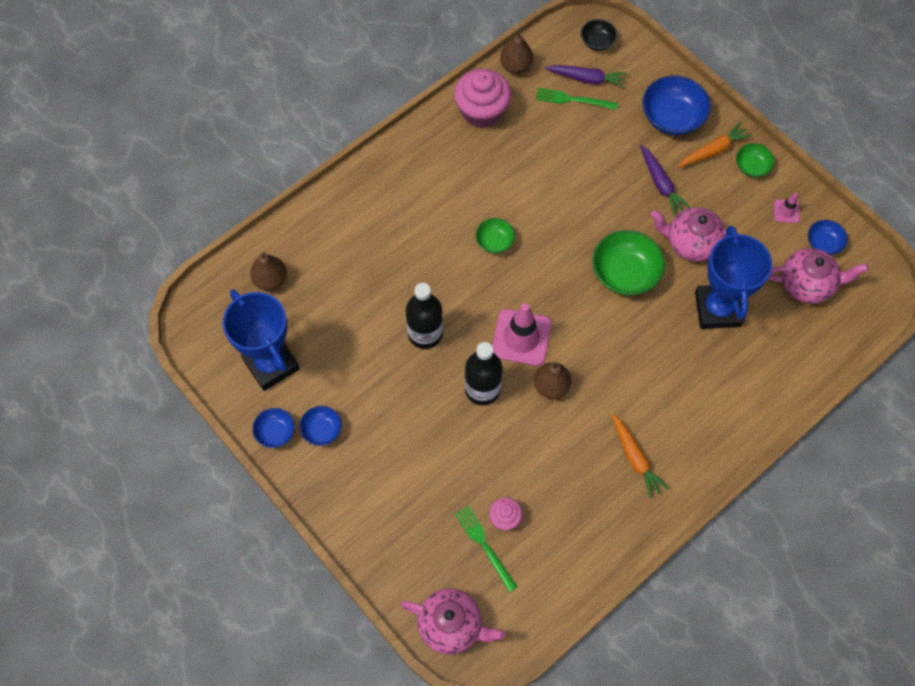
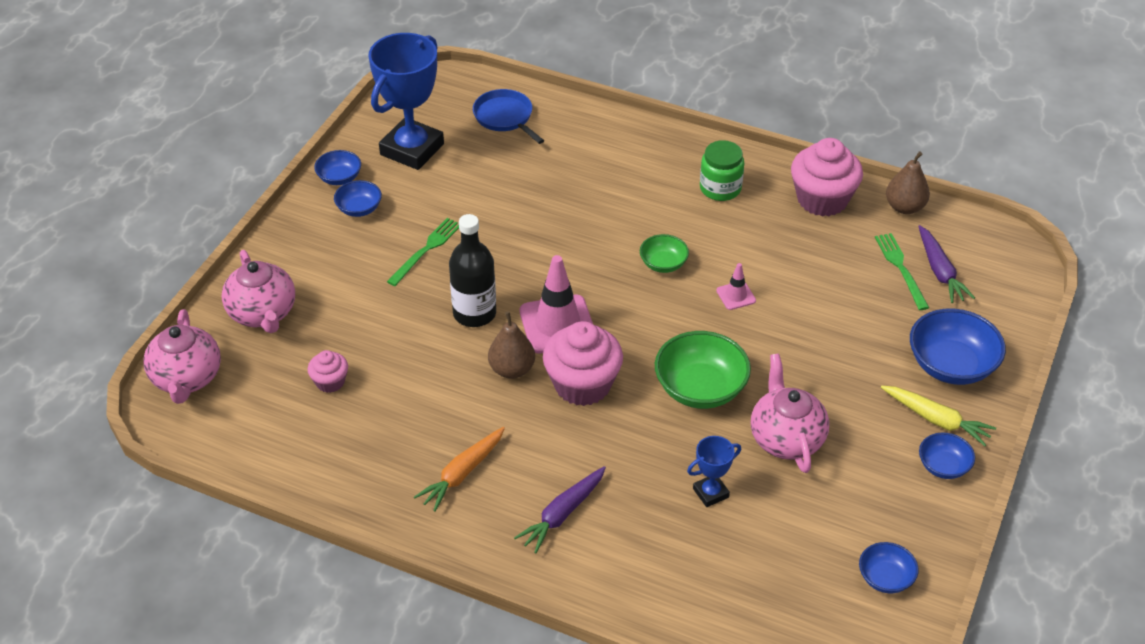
camera: 65 degrees right, 20 degrees down
brown pear [250,252,287,291] -> blue pan [473,89,544,144]
black bottle [406,283,443,349] -> none
green fork [455,506,517,592] -> green fork moved to [387,218,459,286]
black bowl [581,19,617,51] -> none
purple carrot [640,145,691,216] -> purple carrot moved to [514,466,606,553]
orange carrot [678,122,752,167] -> yellow carrot [881,386,996,446]
blue trophy [695,226,772,329] -> blue trophy [687,436,741,507], size x0.47
green bowl [736,143,775,177] -> blue bowl [919,432,975,479]
pink teapot [768,248,869,304] -> pink teapot moved to [222,250,295,333]
pink traffic cone [774,193,800,223] -> pink traffic cone moved to [716,263,756,310]
none -> pink cupcake [543,321,623,406]
none -> green jar [700,140,744,201]

